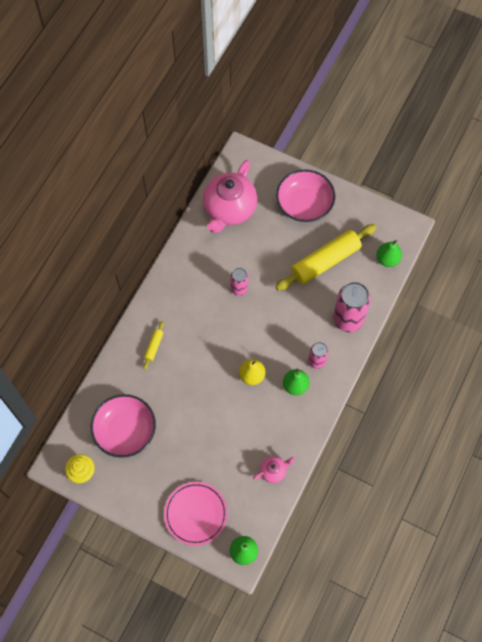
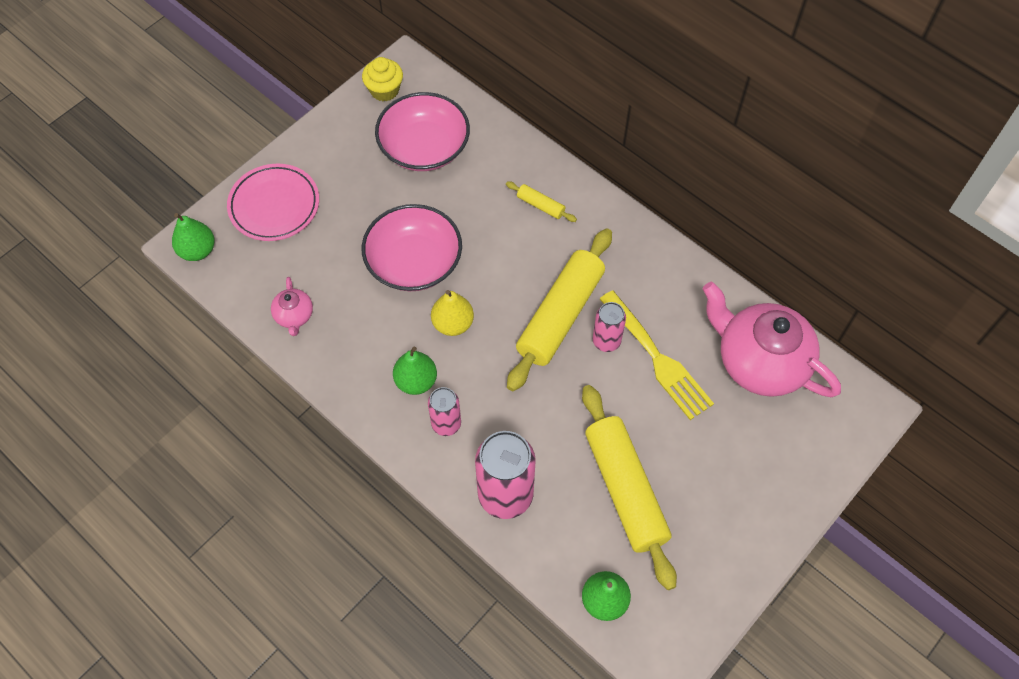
camera: 105 degrees right, 5 degrees down
pink bowl [276,169,335,222] -> pink bowl moved to [362,204,462,291]
none -> yellow rolling pin [507,228,612,391]
none -> yellow fork [600,290,714,420]

